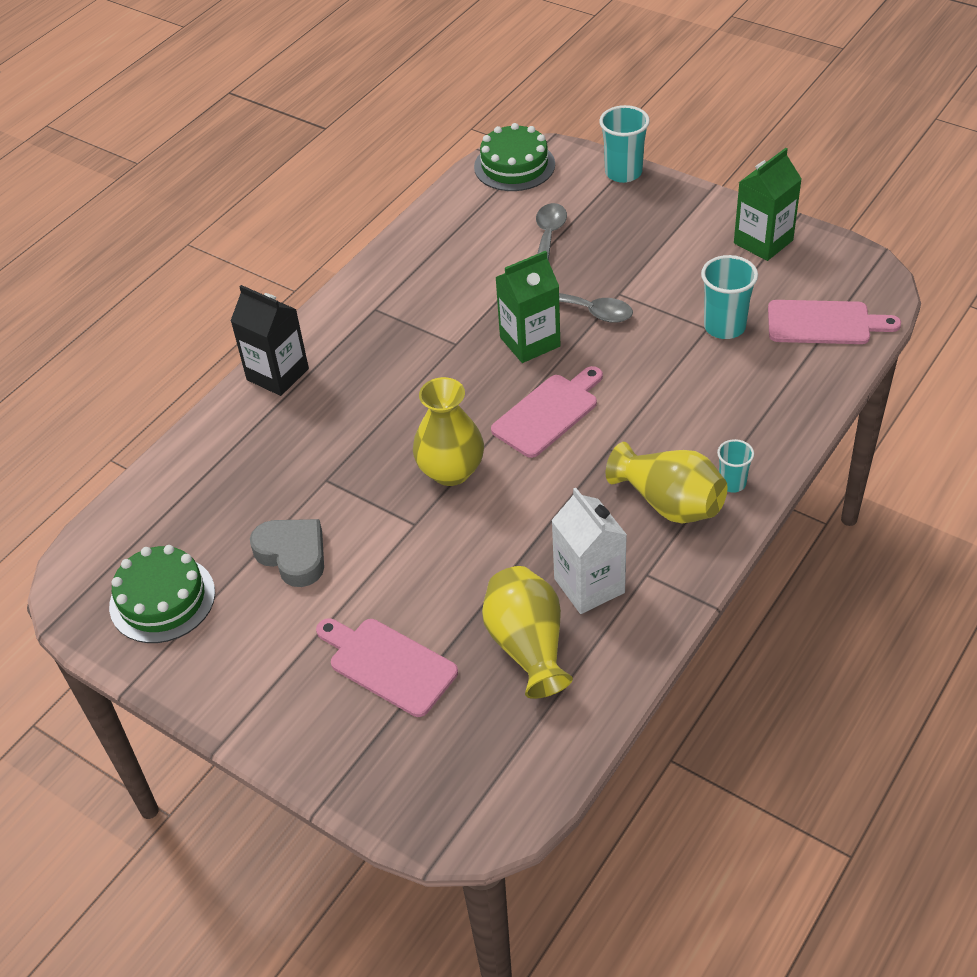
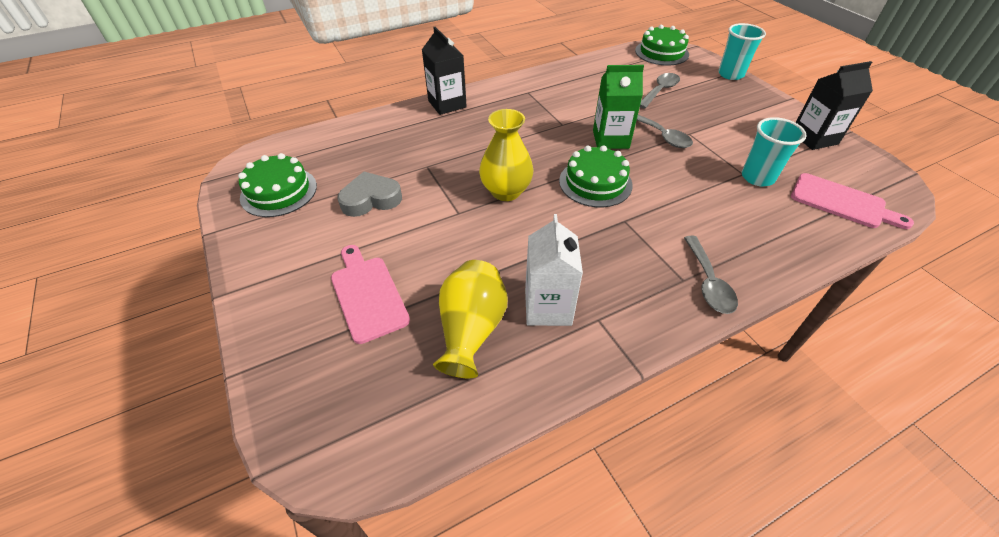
camera: 25 degrees right, 0 degrees up
grey heart [250,519,324,587] -> grey heart turned 90 degrees counterclockwise [337,172,402,217]
pink cutting board [491,366,603,458] -> green cake [559,145,633,207]
yellow vase [606,442,727,523] -> none
turquoise cup [717,439,754,493] -> grey spoon [684,236,738,314]
green carton [734,148,802,261] -> black carton [796,61,873,150]

